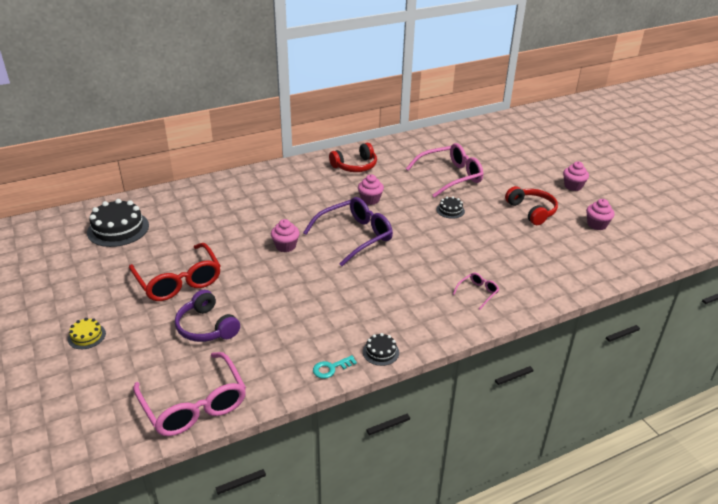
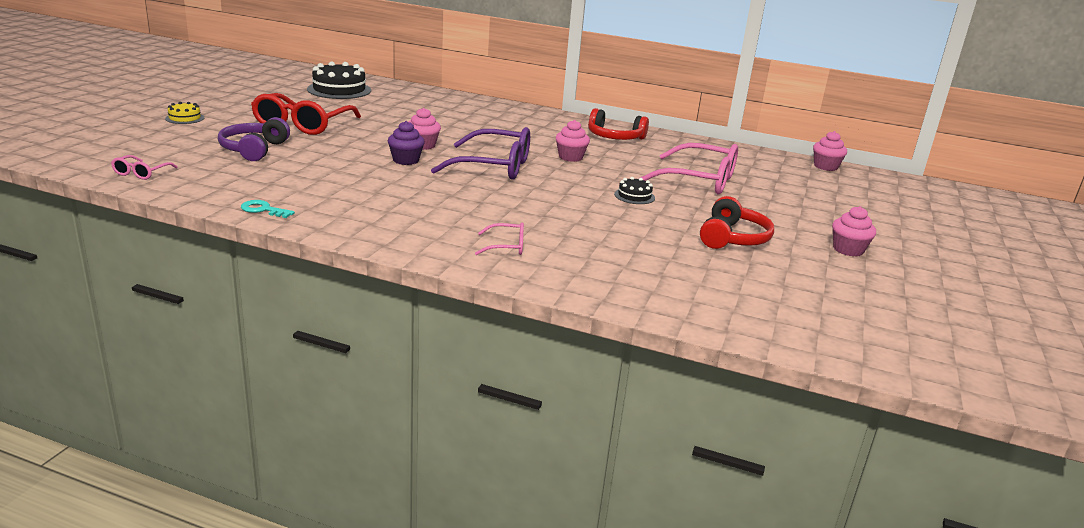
camera: 45 degrees right, 10 degrees down
pink glasses [133,352,246,436] -> pink glasses [111,155,178,180], size x0.46
black cake [363,333,399,366] -> none
pink cupcake [586,199,615,230] -> pink cupcake moved to [813,131,847,171]
none -> purple cupcake [388,121,425,165]

